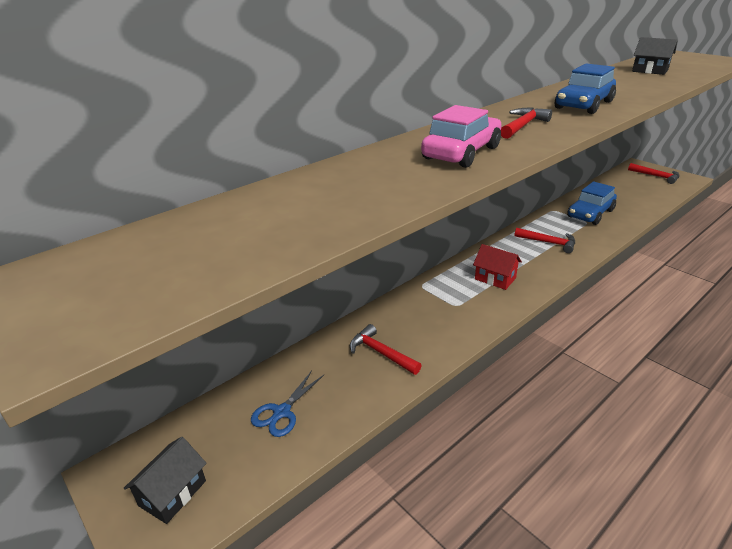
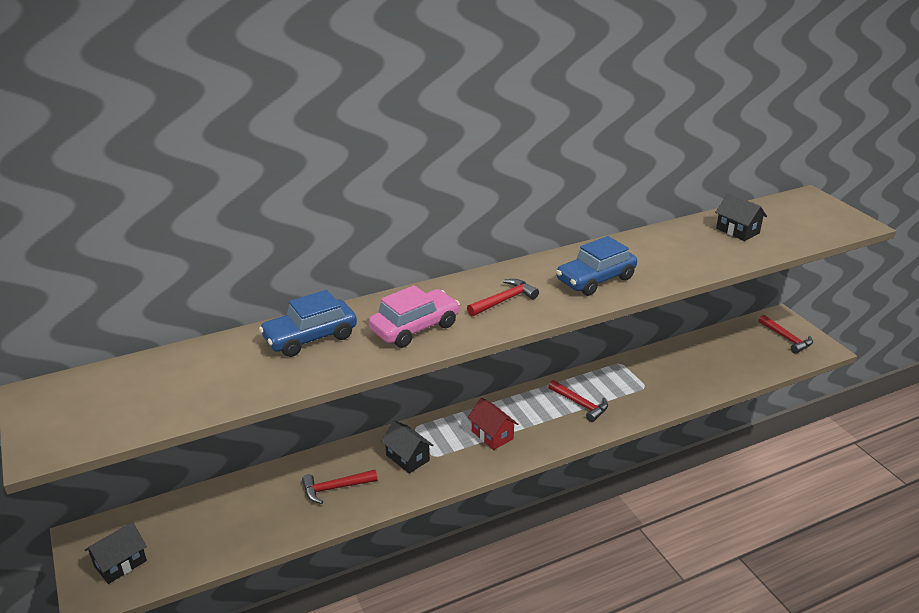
camera: 15 degrees right, 0 degrees up
blue scissors [251,371,324,437] -> none
red hammer [350,324,422,375] -> red hammer turned 75 degrees counterclockwise [302,470,378,504]
blue car [567,182,617,225] -> blue car moved to [259,290,357,357]
none -> black house [381,420,433,474]

